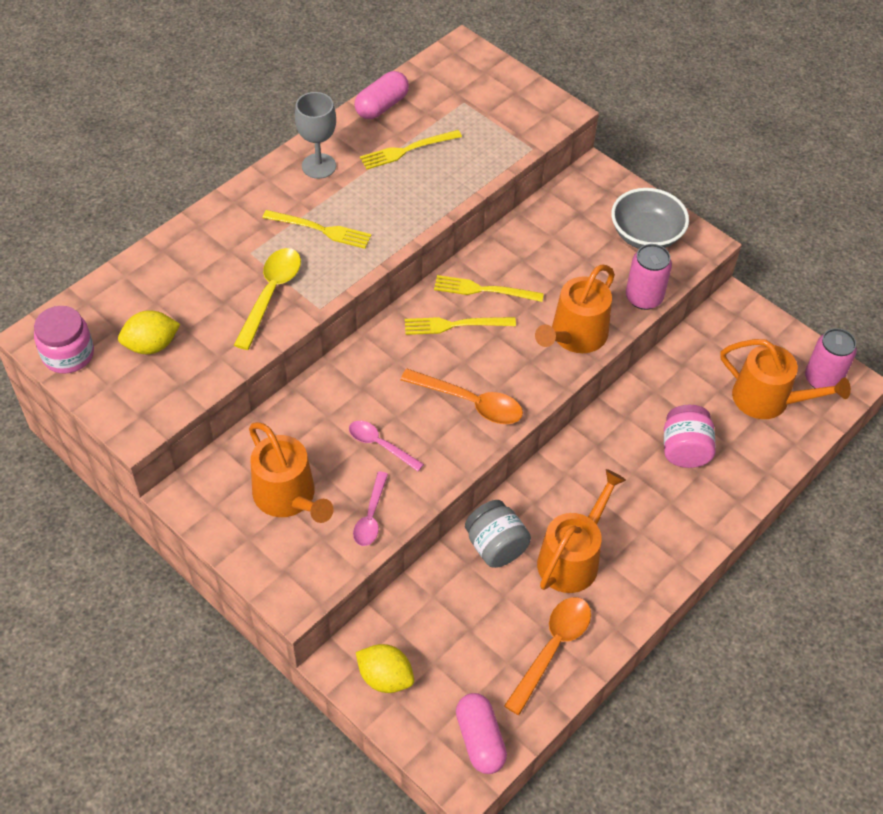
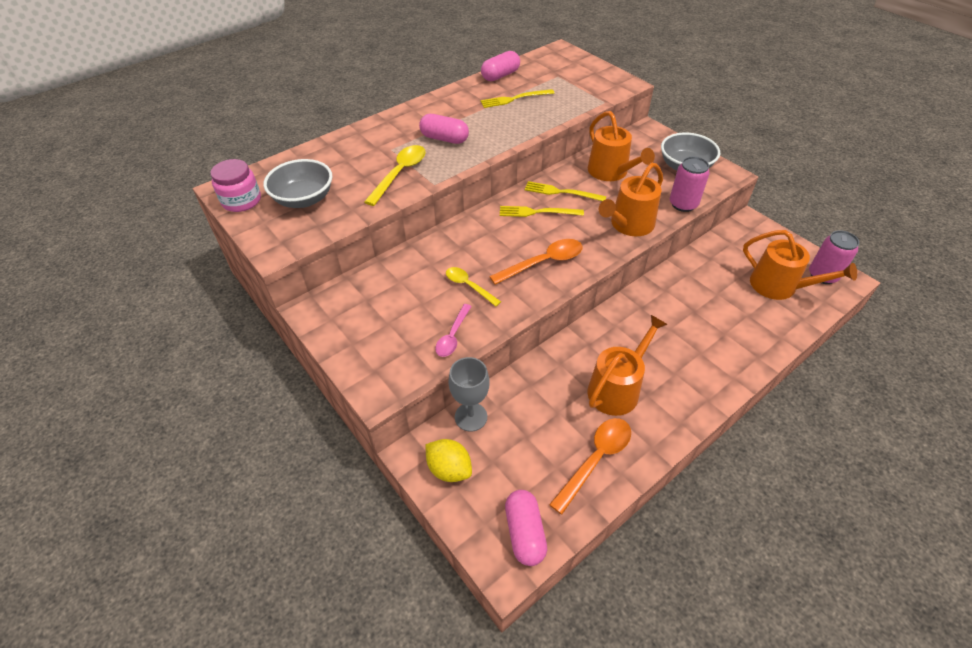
camera: 10 degrees right, 5 degrees down
yellow lemon [118,310,180,354] -> grey bowl [264,159,332,208]
orange watering can [249,422,334,523] -> orange watering can moved to [588,111,655,181]
yellow fork [262,210,372,249] -> pink capsule [419,114,469,144]
grey goblet [295,92,336,179] -> grey goblet moved to [448,357,490,432]
pink spoon [349,421,424,471] -> yellow spoon [446,267,501,306]
orange spoon [400,369,523,424] -> orange spoon turned 60 degrees counterclockwise [489,239,583,285]
grey jar [465,500,531,568] -> none
pink jar [664,405,716,468] -> none

